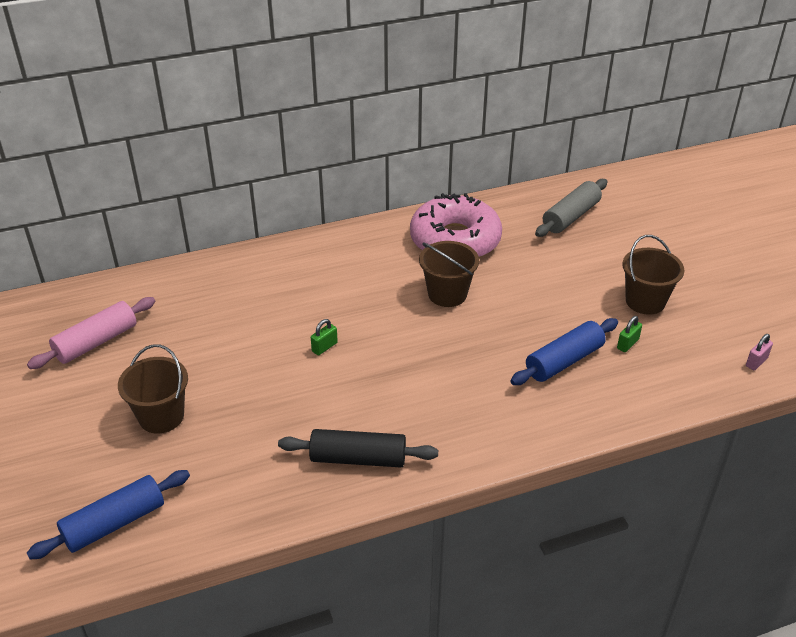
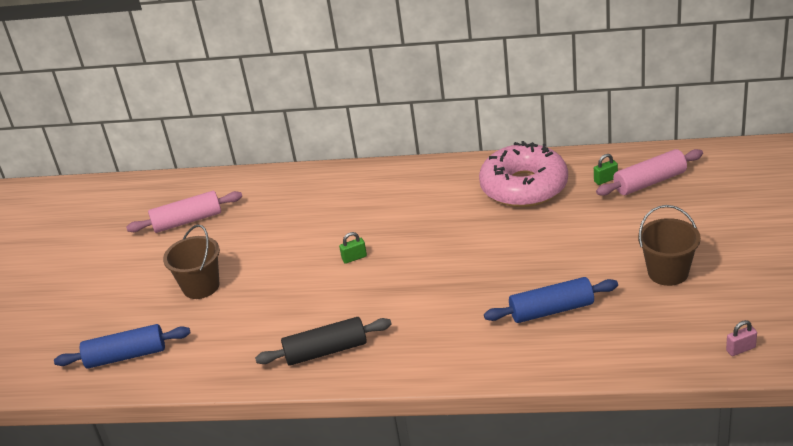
camera: 30 degrees right, 5 degrees down
black rolling pin [278,429,438,468] -> black rolling pin turned 45 degrees counterclockwise [255,317,392,366]
brown bucket [419,241,479,307] -> none
grey rolling pin [535,179,608,237] -> pink rolling pin [596,149,703,196]
green padlock [617,316,642,352] -> green padlock moved to [594,154,618,185]

